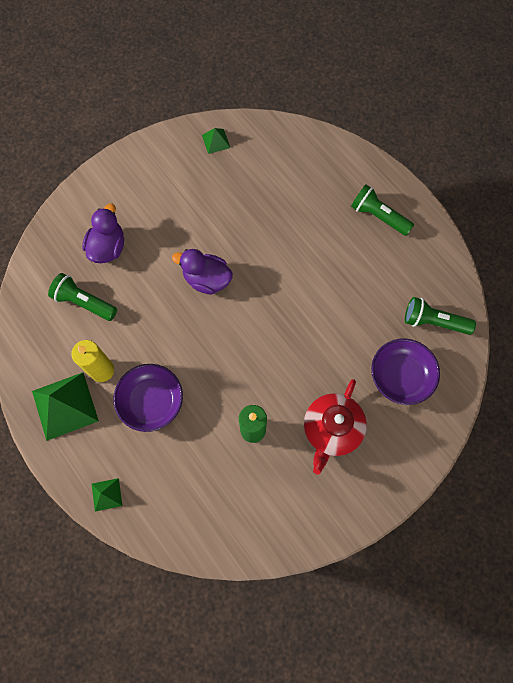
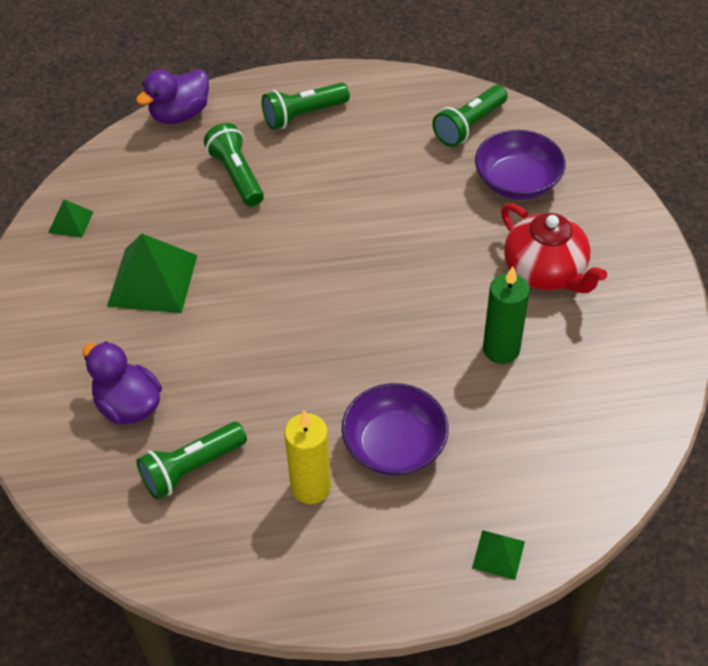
camera: 60 degrees left, 20 degrees down
green pyramid [32,372,99,441] -> green pyramid moved to [107,233,197,313]
purple duck [172,249,233,295] -> purple duck moved to [136,69,209,124]
none -> green flashlight [204,123,264,207]

